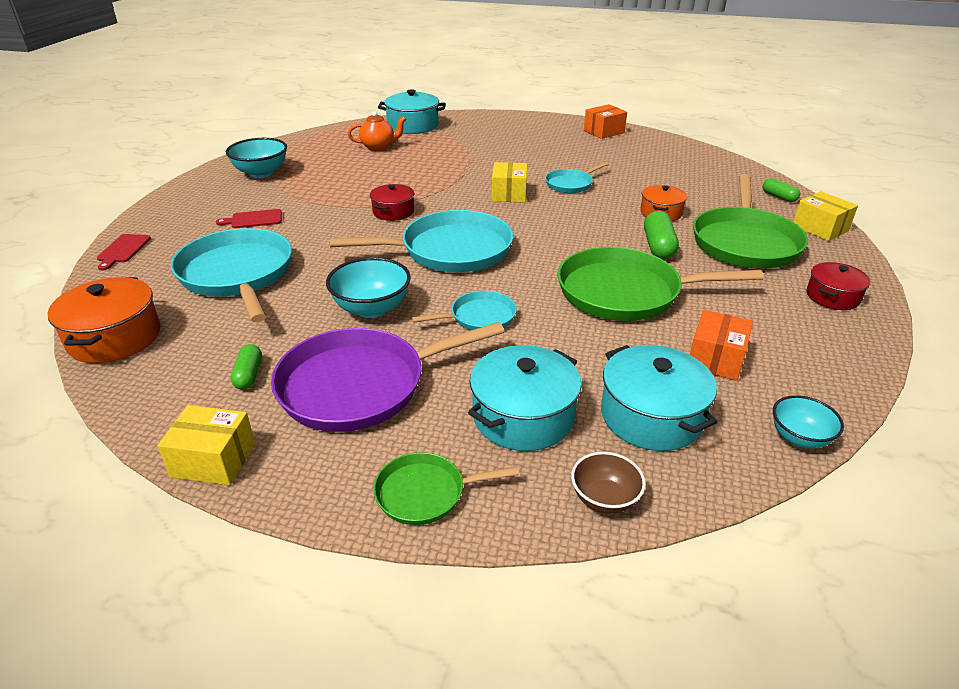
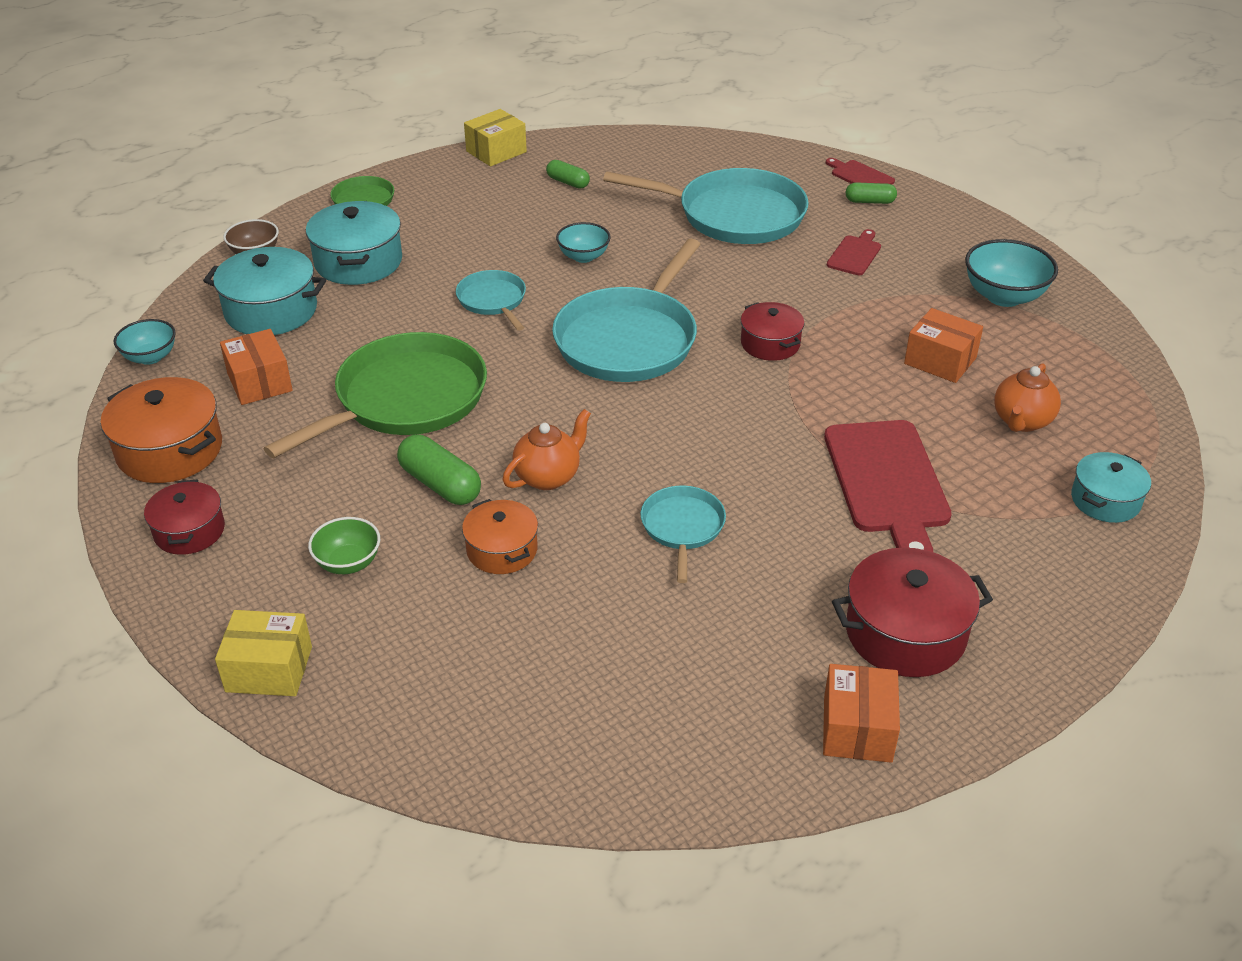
camera: 130 degrees right, 5 degrees up
orange pot [47,277,160,363] -> orange pot moved to [101,377,222,483]
purple pan [271,322,504,432] -> none
turquoise bowl [326,257,411,318] -> turquoise bowl [556,222,611,263], size x0.63
turquoise pot [378,89,446,134] -> turquoise pot [1071,452,1151,523], size x0.63
turquoise pan [412,291,517,330] -> turquoise pan turned 135 degrees clockwise [456,270,526,331]
yellow box [492,162,527,202] -> none
green pan [693,174,808,268] -> green bowl [308,517,380,574]
green capsule [763,178,800,202] -> green capsule moved to [846,182,897,204]
none -> orange teapot [503,409,591,490]
none -> red cutting board [824,420,952,552]
none -> red pot [832,547,993,677]
none -> orange box [904,308,983,383]

